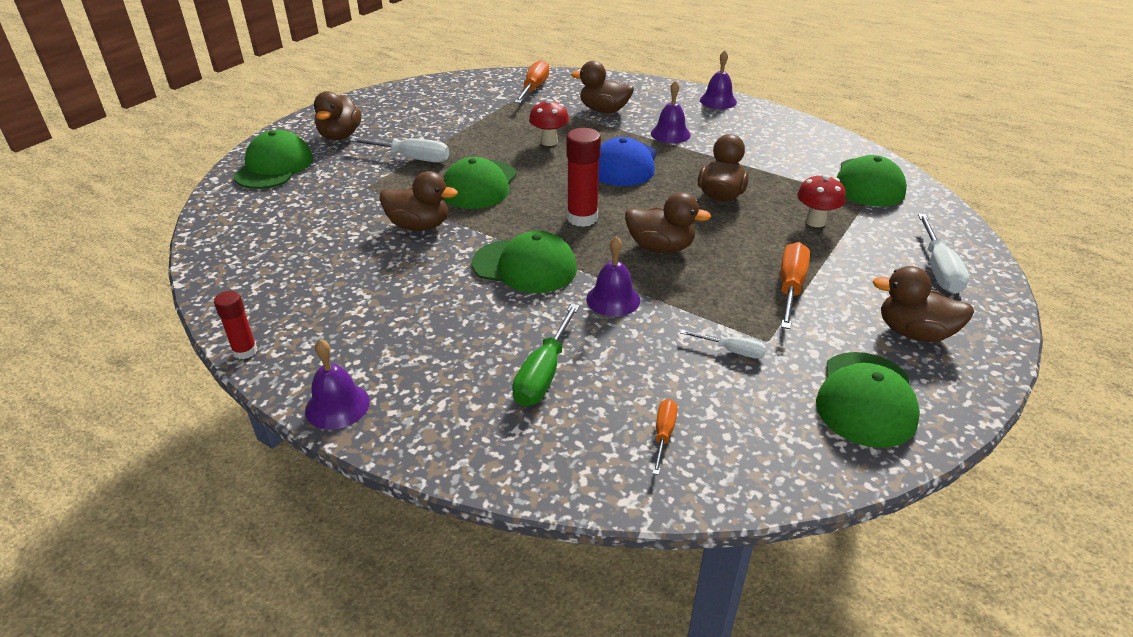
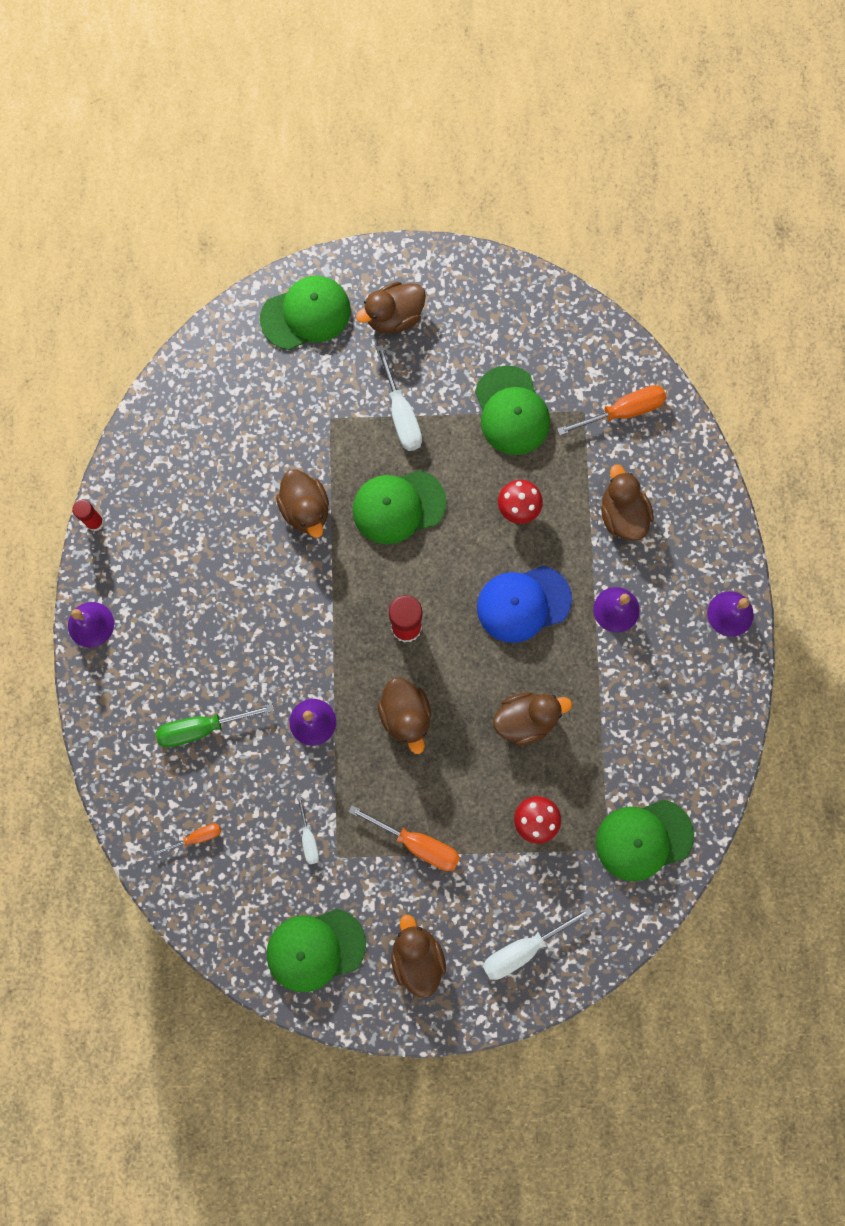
camera: 55 degrees right, 40 degrees up
green cap [472,231,577,293] -> green cap moved to [475,365,550,455]
orange screwdriver [780,242,810,329] -> orange screwdriver turned 45 degrees clockwise [348,805,460,871]

